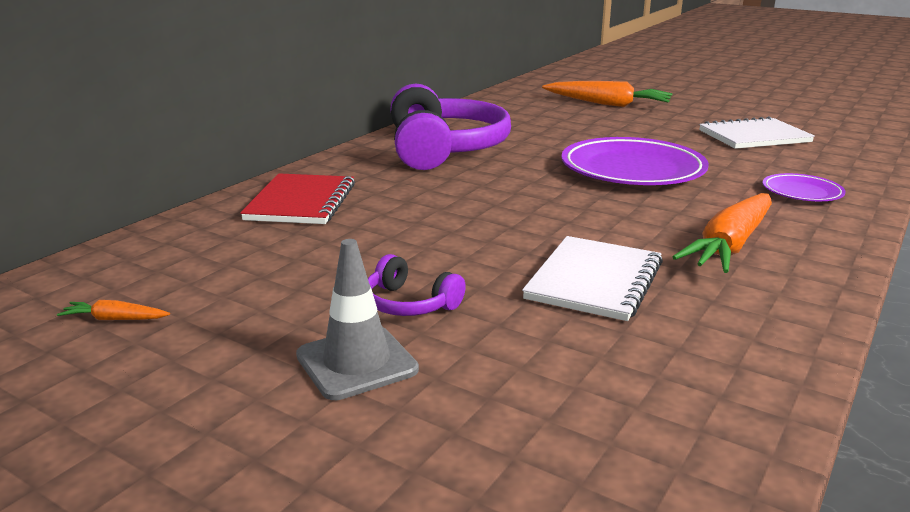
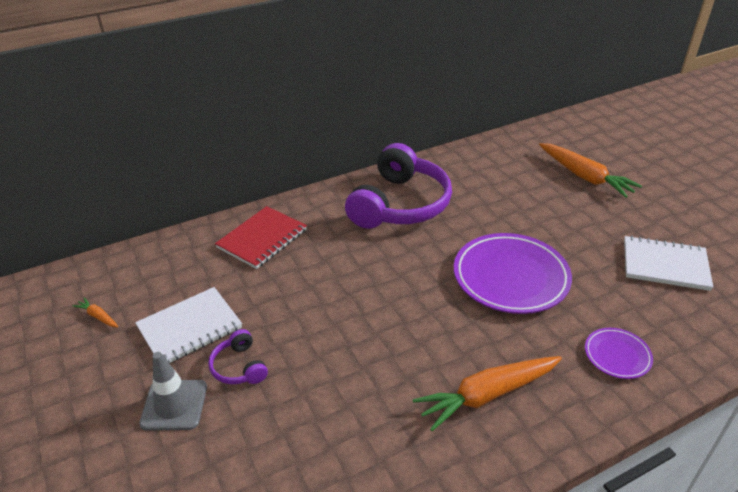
camera: 30 degrees right, 15 degrees up
white notebook [522,236,663,321] -> white notebook moved to [135,287,242,364]

